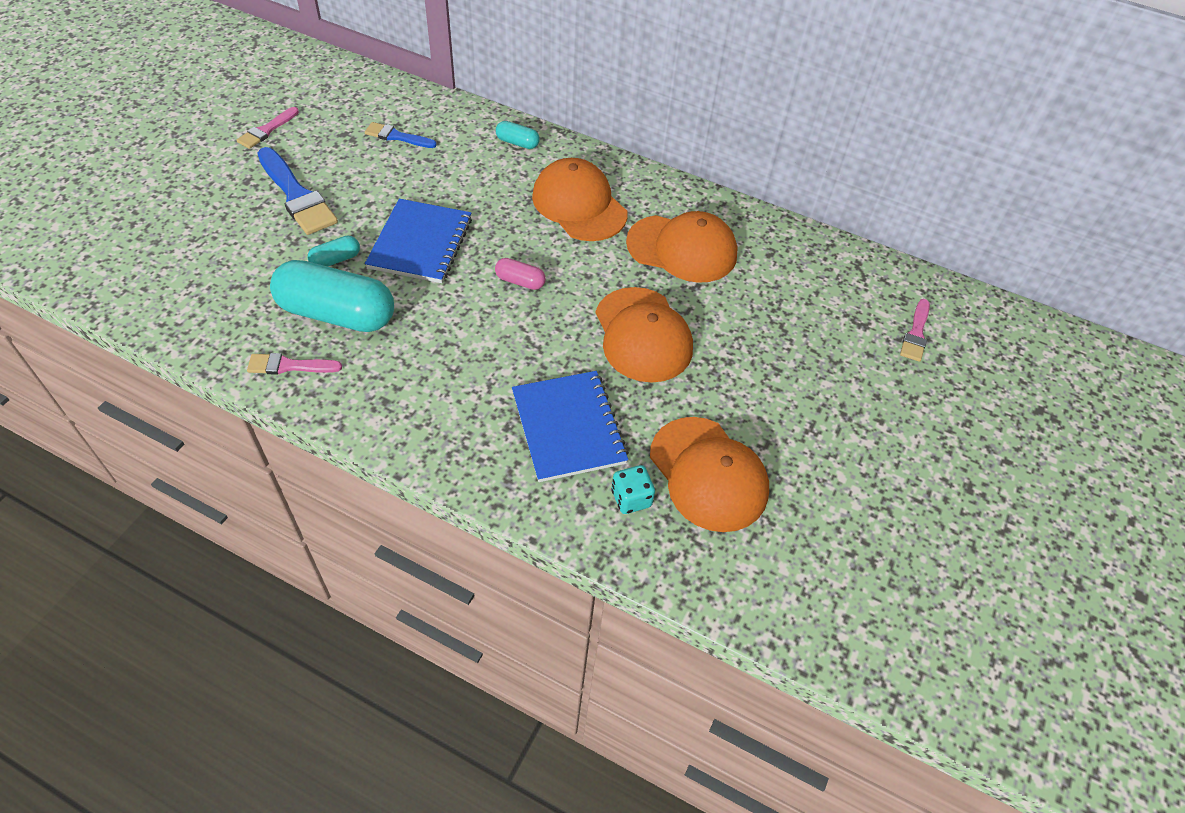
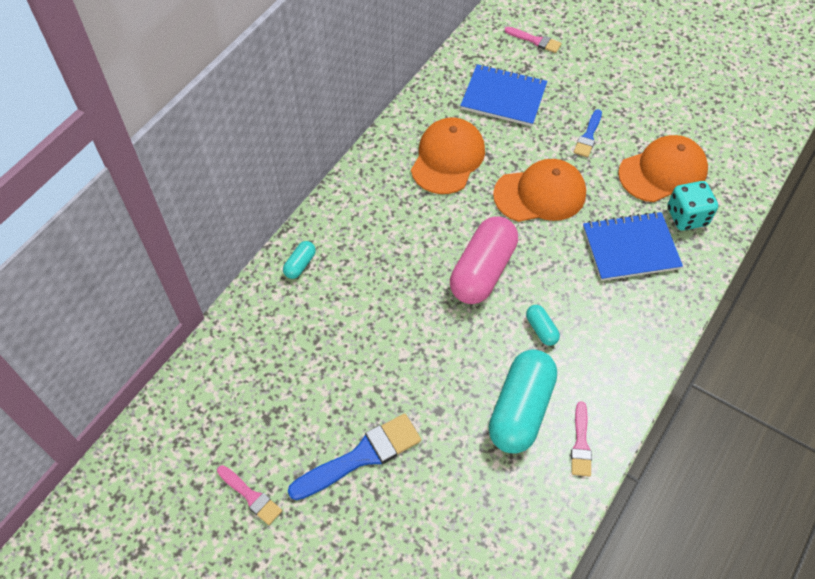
camera: 80 degrees left, 5 degrees up
turquoise capsule [308,235,360,267] -> turquoise capsule moved to [526,305,560,346]
blue brush [365,122,437,148] -> blue brush moved to [574,109,602,157]
blue notebook [365,199,472,283] -> blue notebook moved to [460,64,547,126]
pink capsule [495,258,546,290] -> pink capsule [450,216,518,304], size x2.26
orange cap [532,158,627,241] -> none
turquoise dice [611,465,655,514] -> turquoise dice [667,181,718,231], size x1.50

